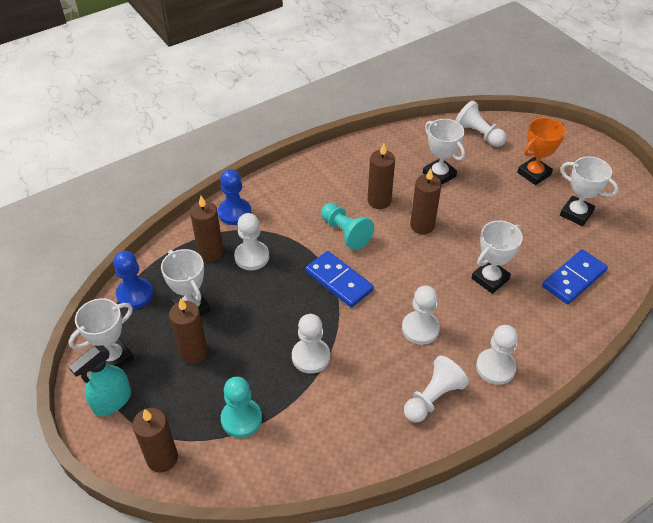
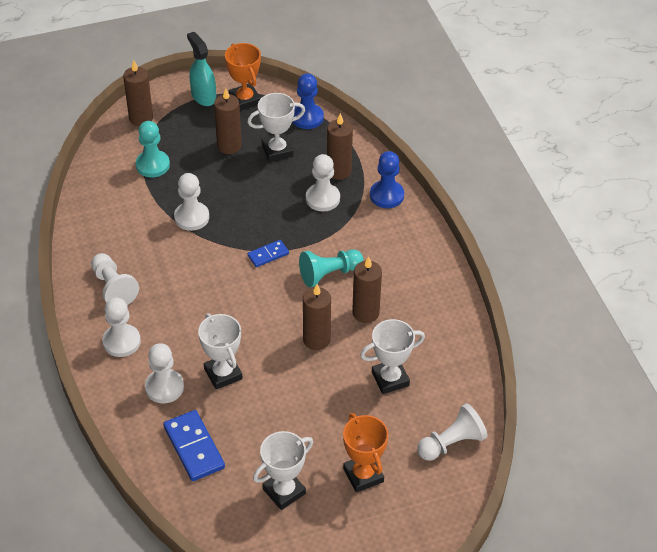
camera: 105 degrees right, 0 degrees up
white trophy [69,298,134,368] -> orange trophy [225,43,261,111]
blue domino [305,251,374,308] -> blue domino [247,240,289,267], size x0.58
white pawn [402,286,440,345] -> white pawn moved to [145,343,184,403]

